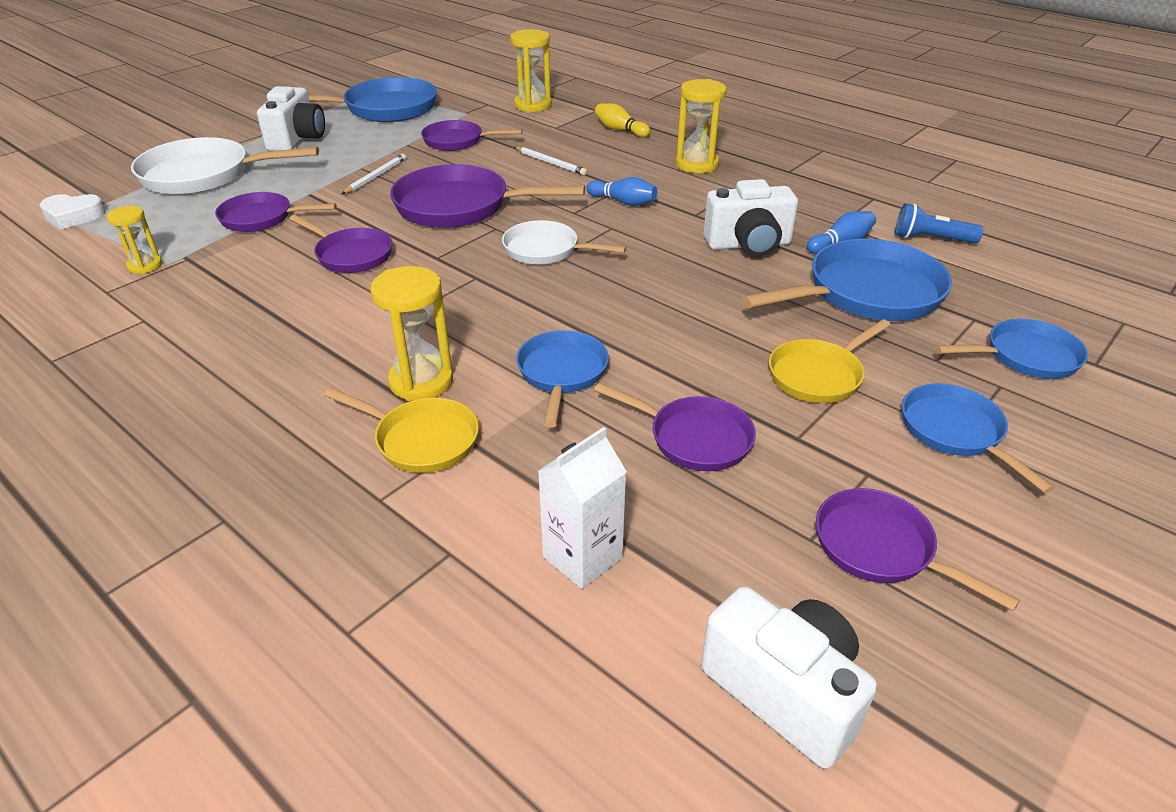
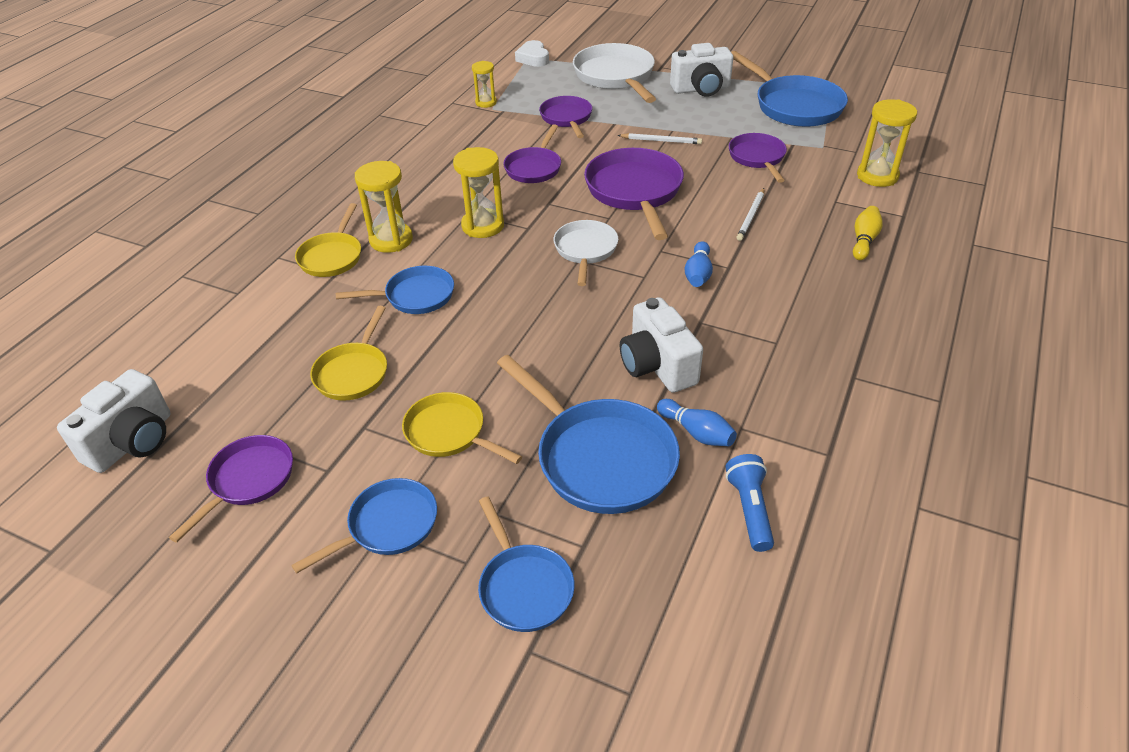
camera: 75 degrees right, 5 degrees up
white carton [538,427,627,589] -> none
purple pan [594,383,756,471] -> yellow pan [310,306,387,401]
yellow hourglass [675,79,727,173] -> yellow hourglass moved to [453,147,504,238]

